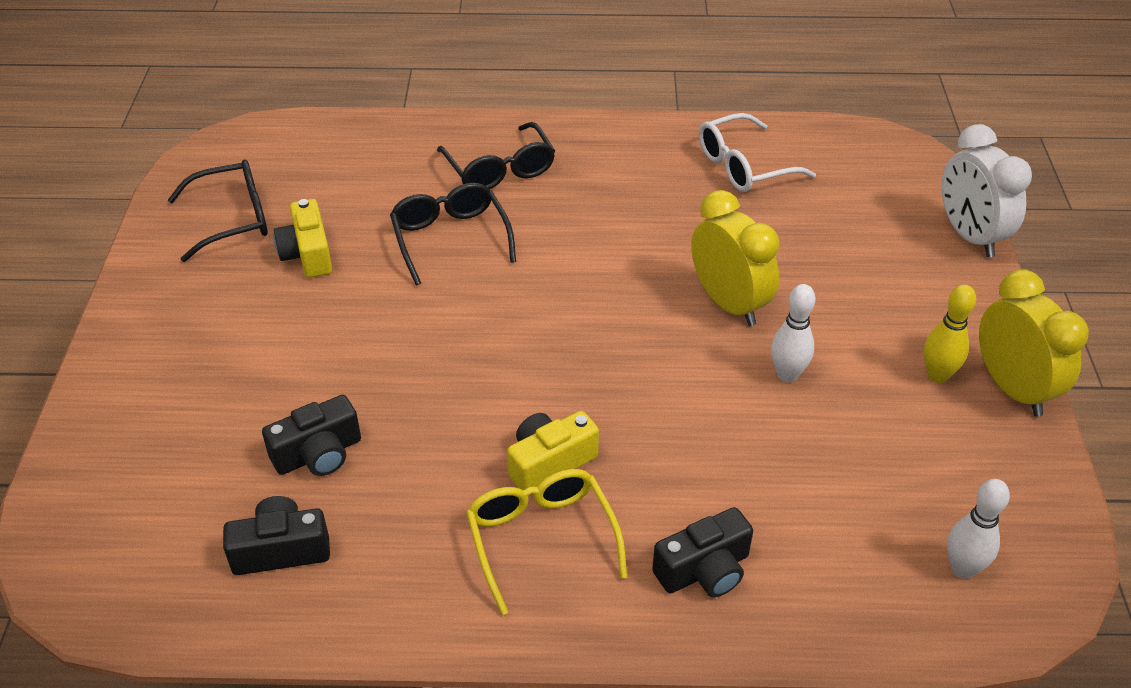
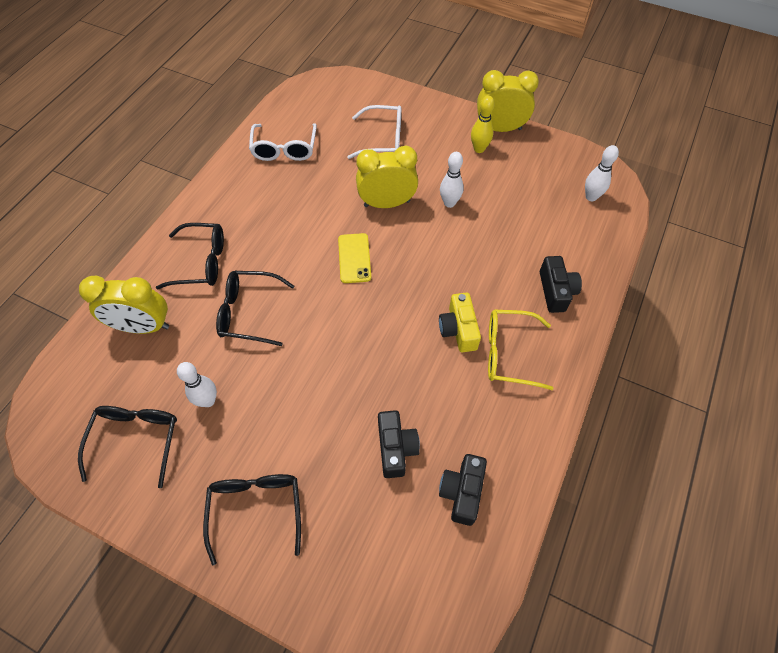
camera: 65 degrees left, 15 degrees up
yellow camera [274,199,332,278] -> white bowling pin [177,362,217,407]
white clock [942,124,1032,257] -> none
none -> yellow clock [79,276,169,334]
none -> black glasses [203,474,301,565]
none -> yellow phone [338,233,371,283]
none -> white glasses [347,105,401,159]

